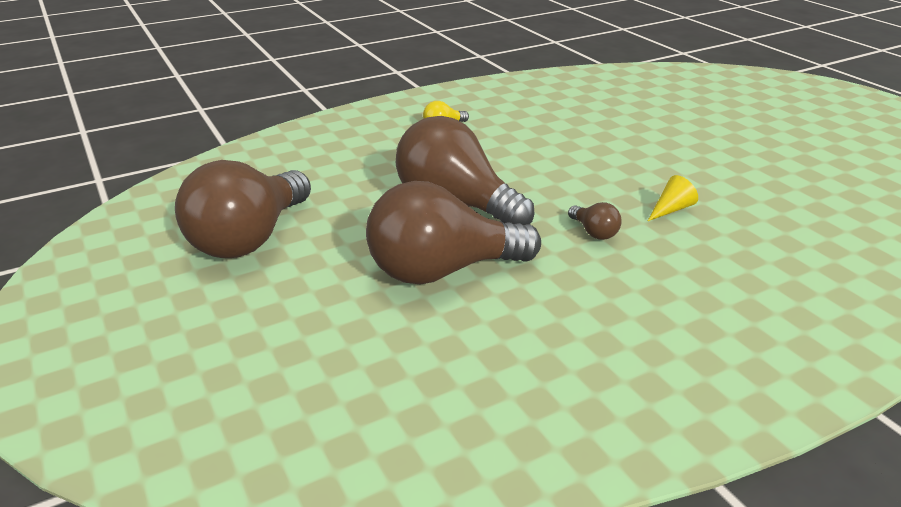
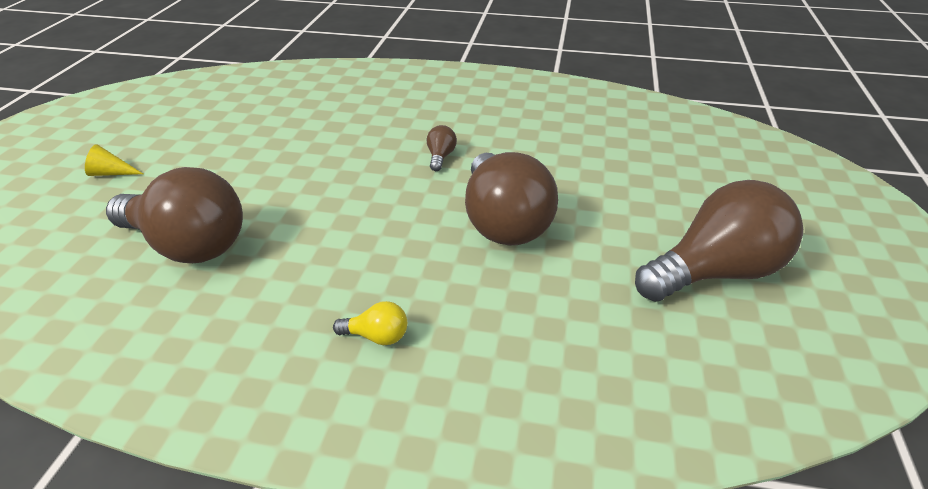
camera: 140 degrees left, 5 degrees up
brown light bulb [366,181,541,284] -> brown light bulb moved to [106,167,243,263]
yellow cone [648,175,698,221] -> yellow cone moved to [85,144,143,176]

